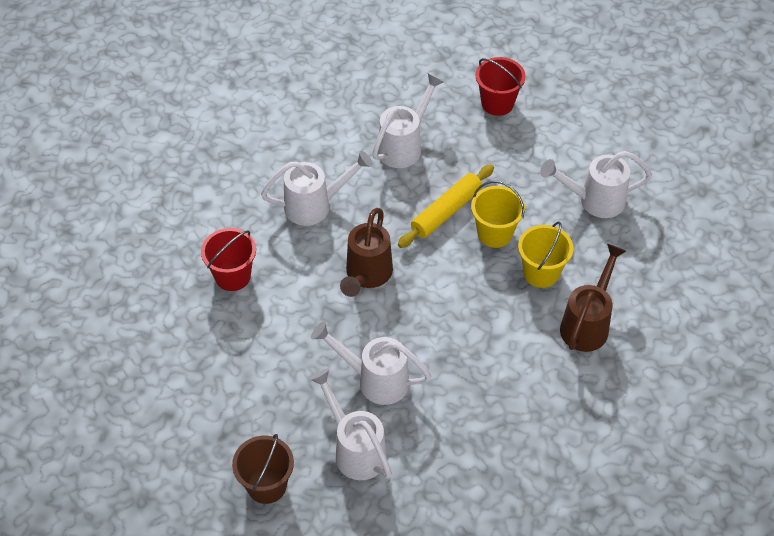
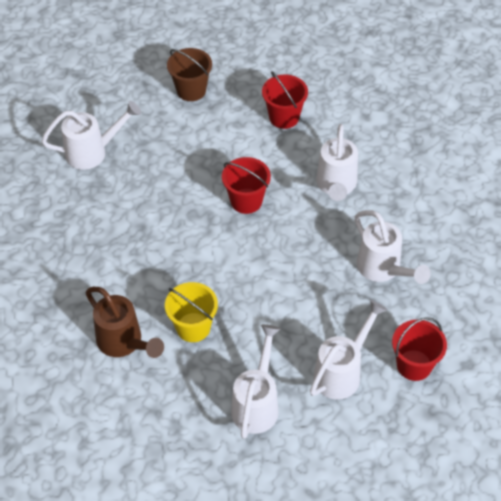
camera: 110 degrees right, 0 degrees up
brown bucket [232,434,294,504] -> brown bucket moved to [167,48,212,101]
white watering can [311,321,431,405] -> white watering can moved to [310,300,387,400]
brown watering can [340,208,393,297] -> red bucket [222,157,271,214]
yellow rolling pin [398,164,494,248] -> none
yellow bucket [471,181,525,248] -> none

